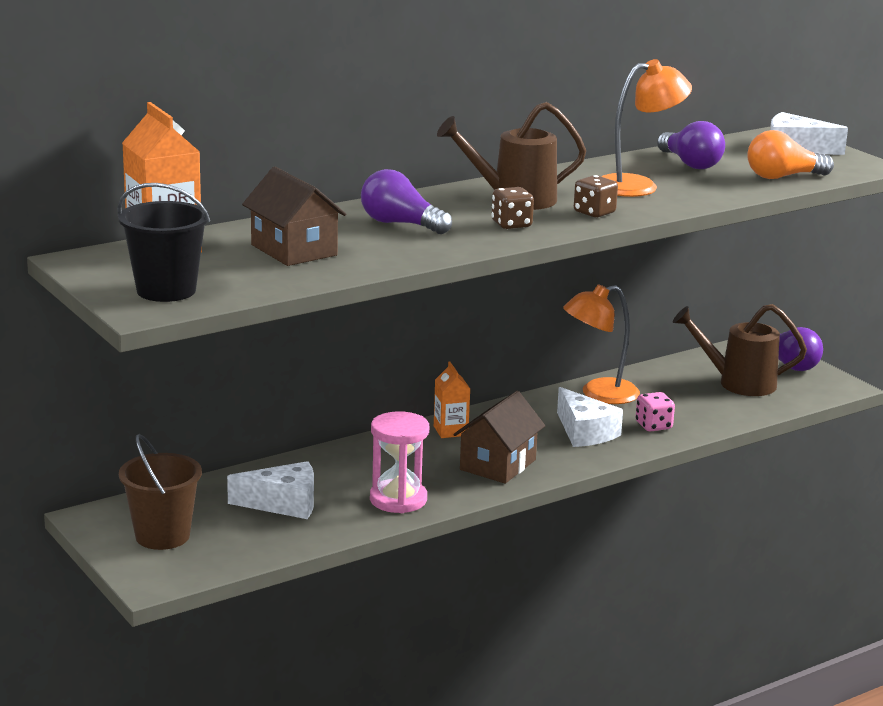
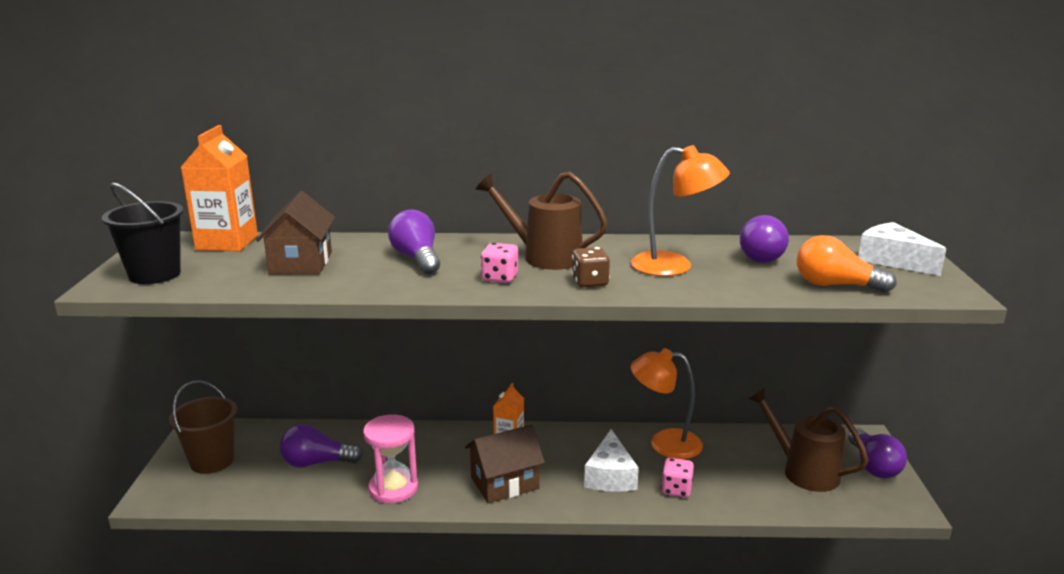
camera: 35 degrees right, 0 degrees up
white cheese [227,461,314,519] -> purple light bulb [279,424,363,467]
brown dice [491,187,534,229] -> pink dice [481,243,518,283]

